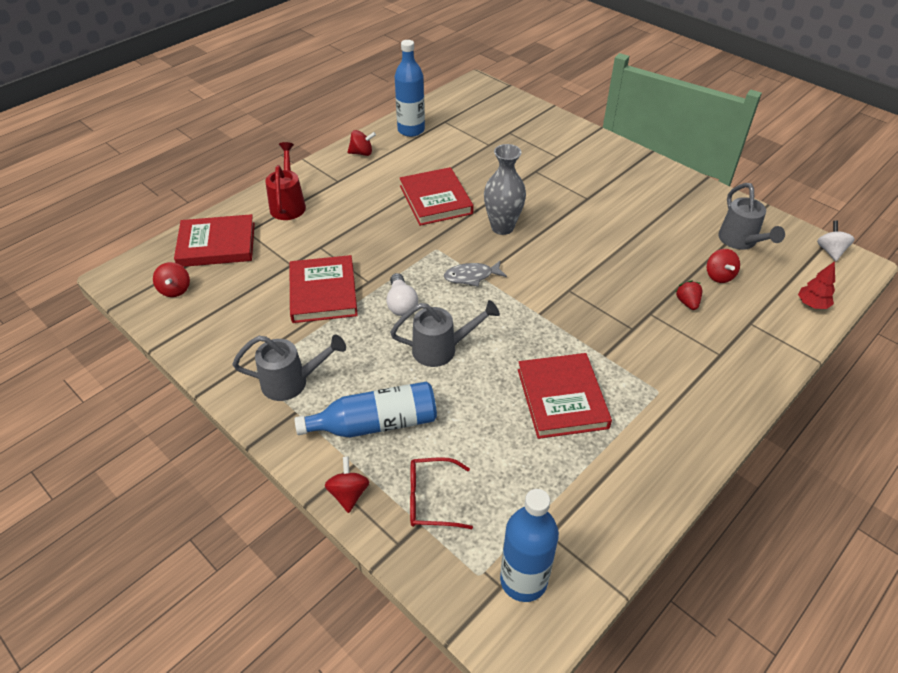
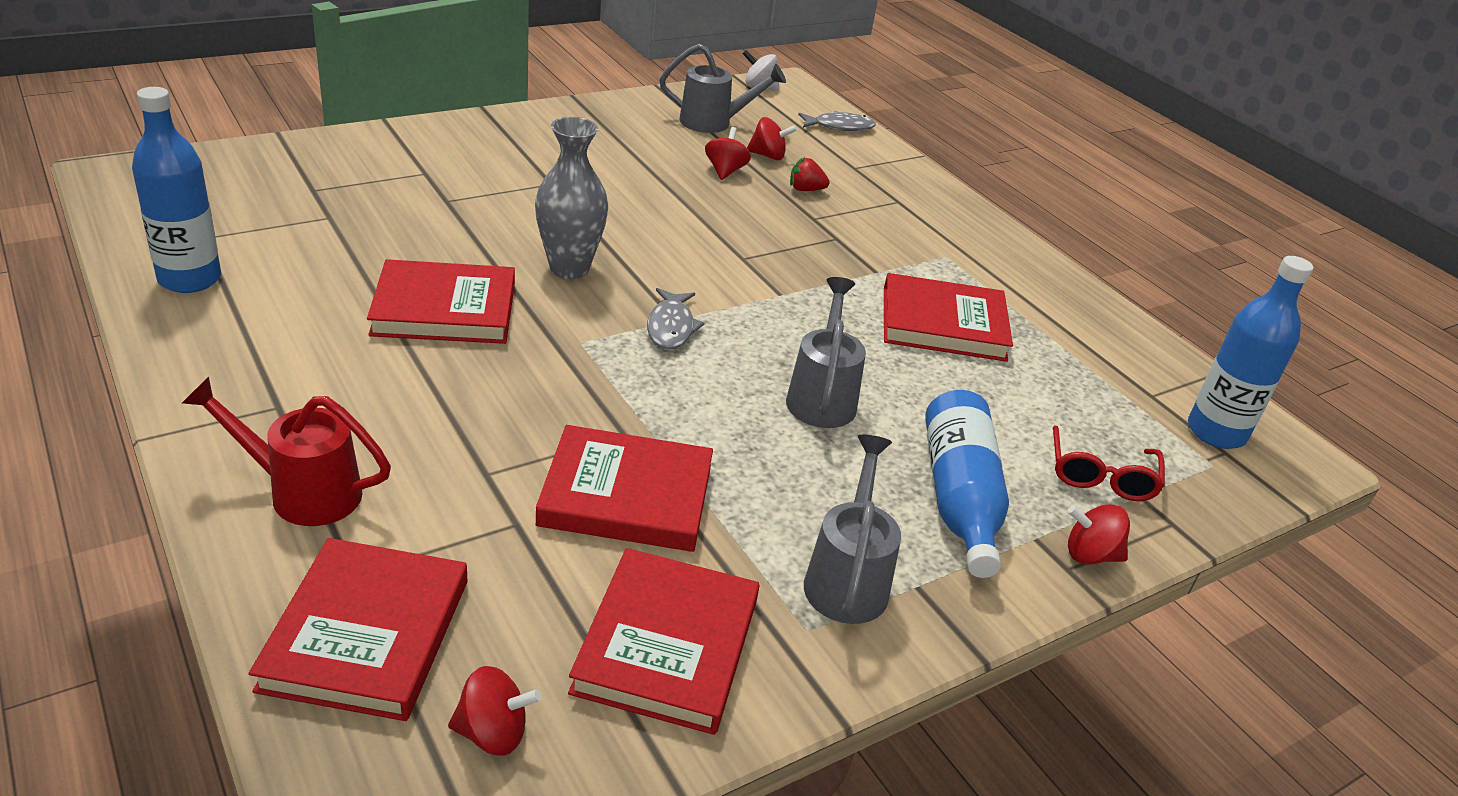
camera: 80 degrees left, 10 degrees down
red spinning top [348,130,376,156] -> red spinning top moved to [705,127,751,180]
white light bulb [386,273,418,316] -> none
red tree [798,261,835,309] -> grey fish [798,111,876,131]
none -> red book [568,548,759,735]

